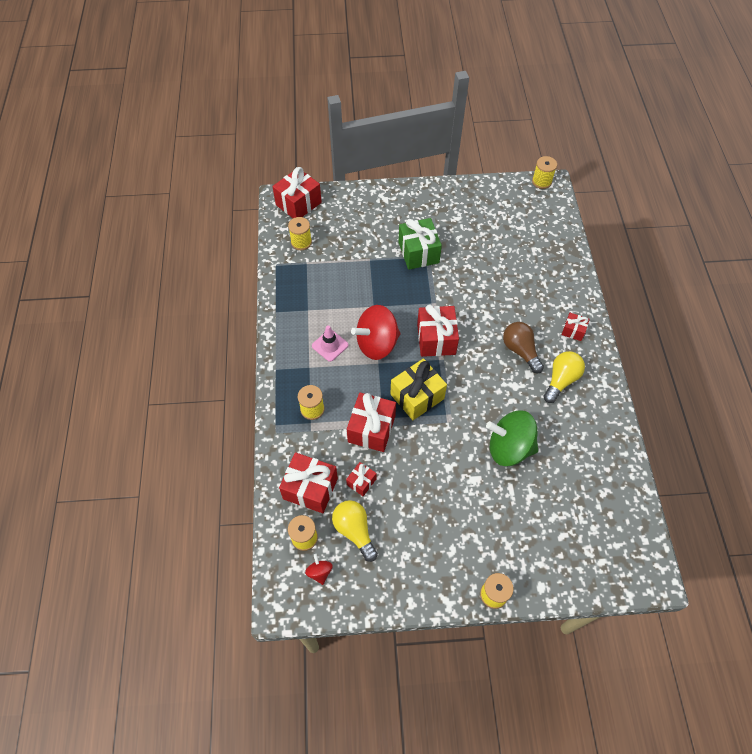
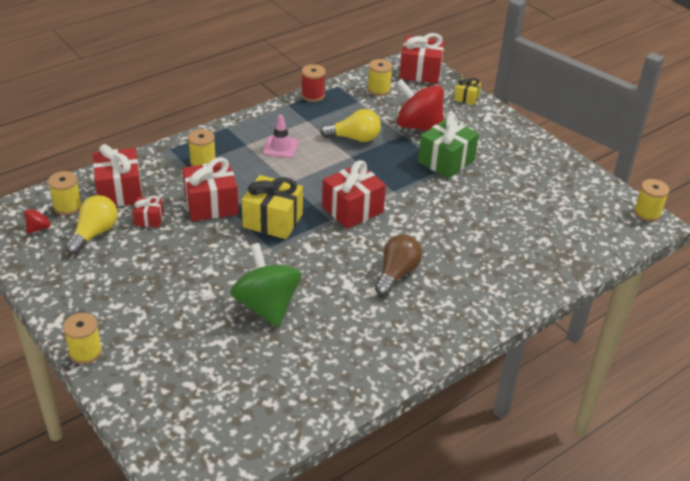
camera: 55 degrees right, 20 degrees down
red spinning top [351,305,401,360] -> red spinning top moved to [396,79,444,131]
yellow light bulb [543,351,585,403] -> yellow light bulb moved to [320,109,381,142]
red gift [562,313,589,341] -> none
none -> red spool [301,64,326,102]
none -> yellow gift [454,78,481,105]

